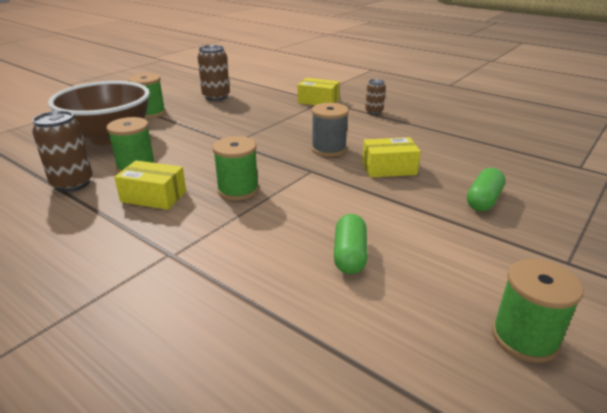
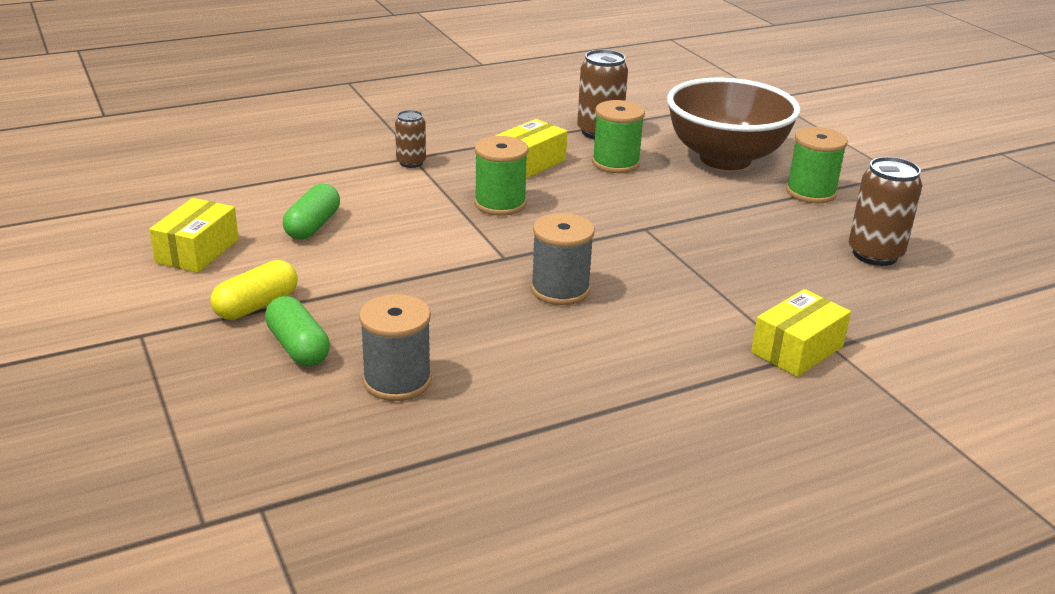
camera: 115 degrees right, 0 degrees up
green capsule [334,214,367,274] -> green capsule turned 75 degrees clockwise [283,184,340,240]
yellow box [362,137,421,178] -> yellow box moved to [149,198,239,273]
brown can [365,79,386,115] -> brown can moved to [395,110,426,168]
green spool [492,259,584,363] -> none
none -> yellow capsule [210,260,298,320]
none -> grey spool [359,294,432,401]

